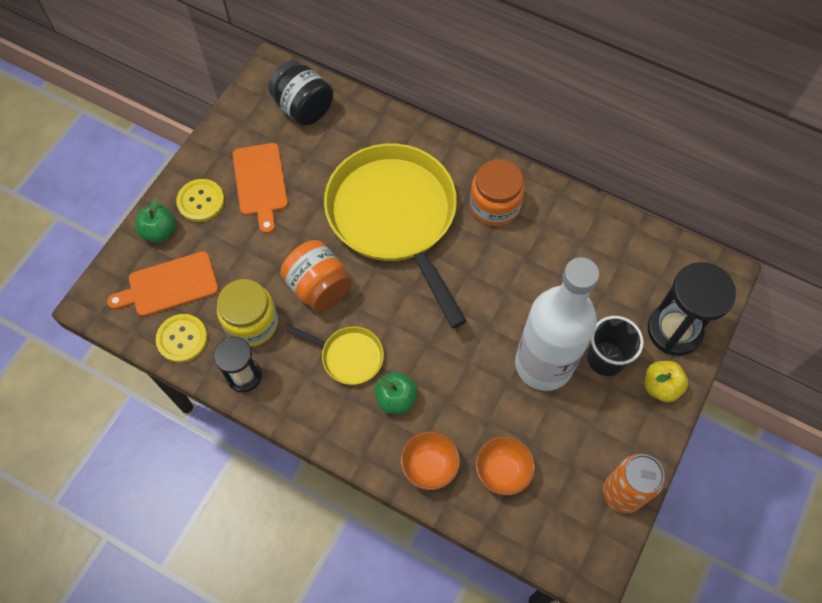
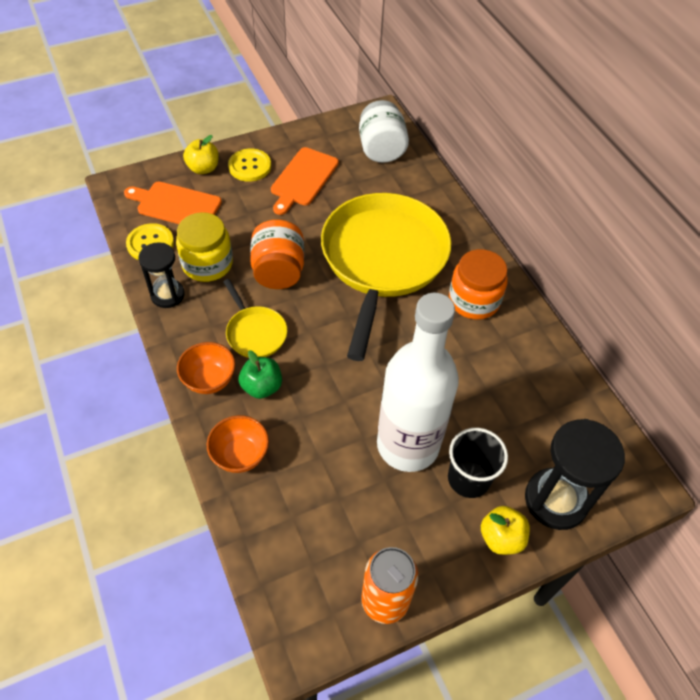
camera: 35 degrees right, 10 degrees down
green apple [135,198,176,243] -> yellow apple [183,135,219,174]
black jar [268,60,333,126] -> white jar [359,100,409,163]
orange bowl [476,437,535,495] -> orange bowl moved to [177,342,235,394]

